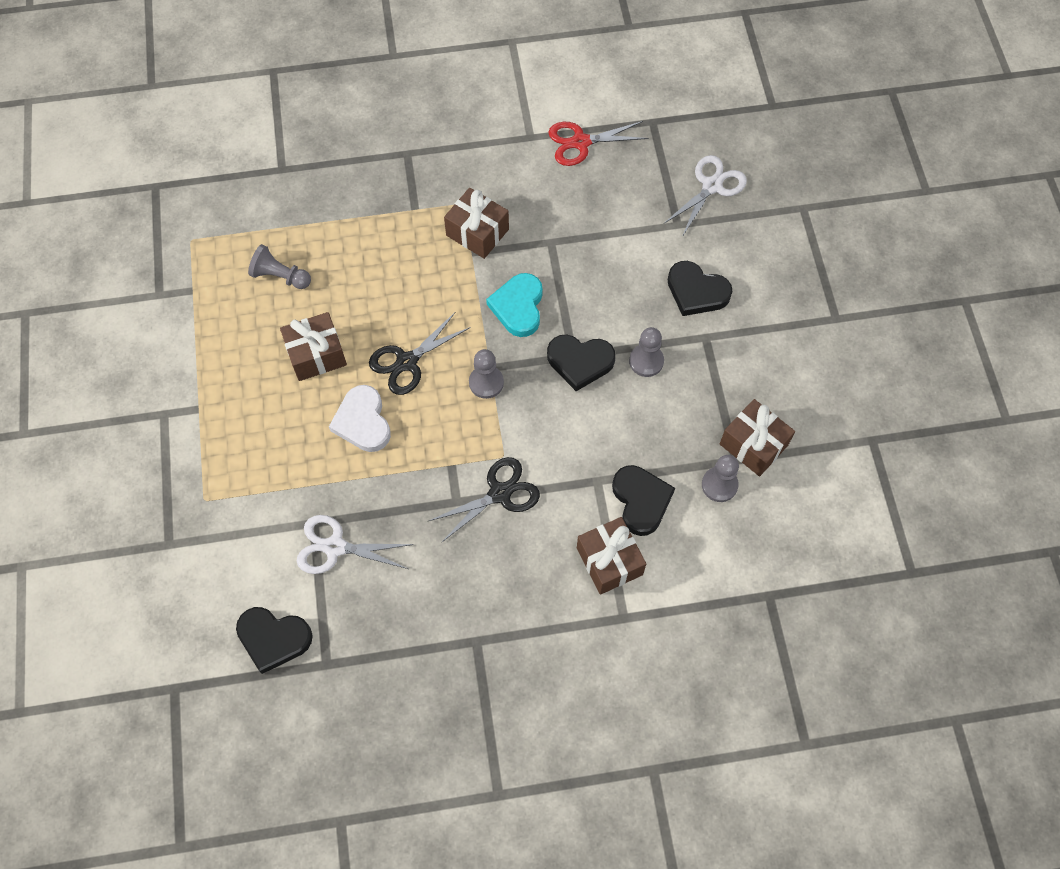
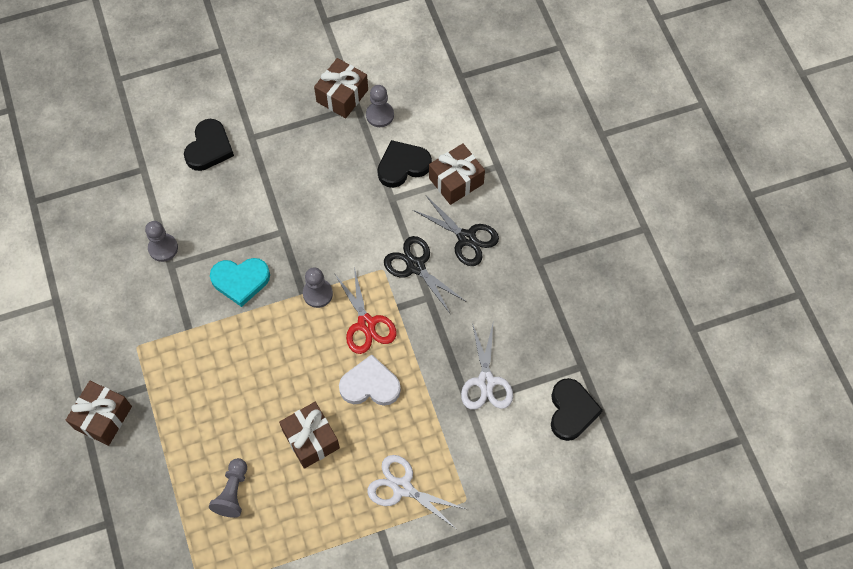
camera: 100 degrees left, 0 degrees up
white heart [329,385,391,452] -> white heart turned 150 degrees counterclockwise [339,354,401,406]
black scissors [369,312,471,395] -> black scissors moved to [413,196,499,266]
brown gift [444,188,509,259] -> brown gift moved to [66,381,132,446]
black heart [547,335,616,391] -> none
red scissors [548,121,649,166] -> red scissors moved to [334,267,397,354]
grey pawn [629,327,664,377] -> grey pawn moved to [145,221,178,262]
white scissors [664,155,747,237] -> white scissors moved to [367,455,466,529]

